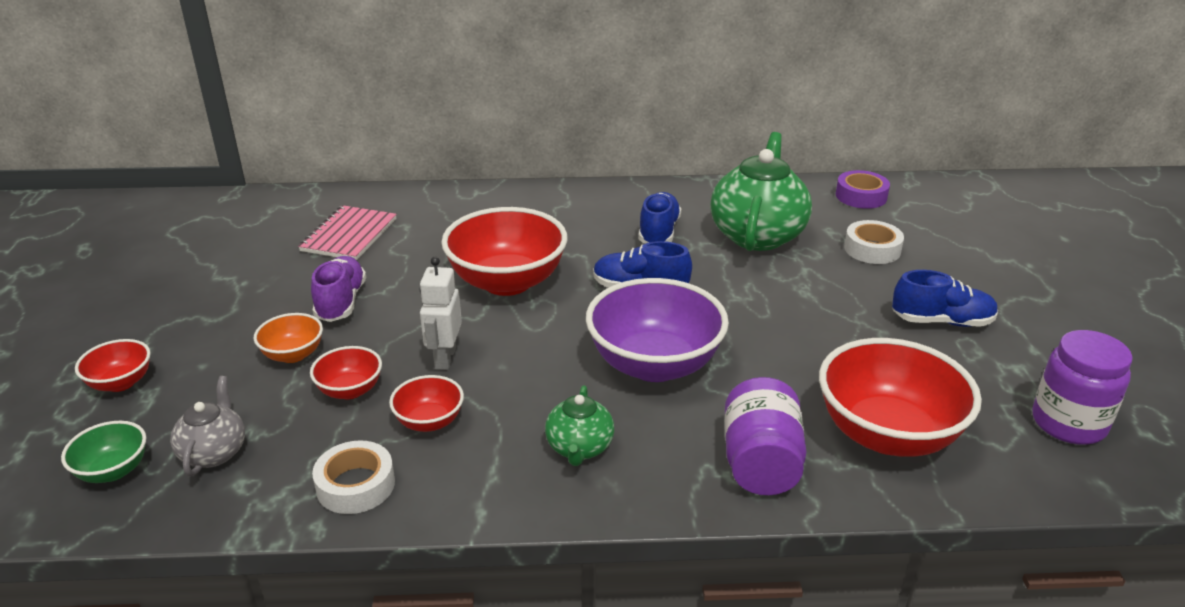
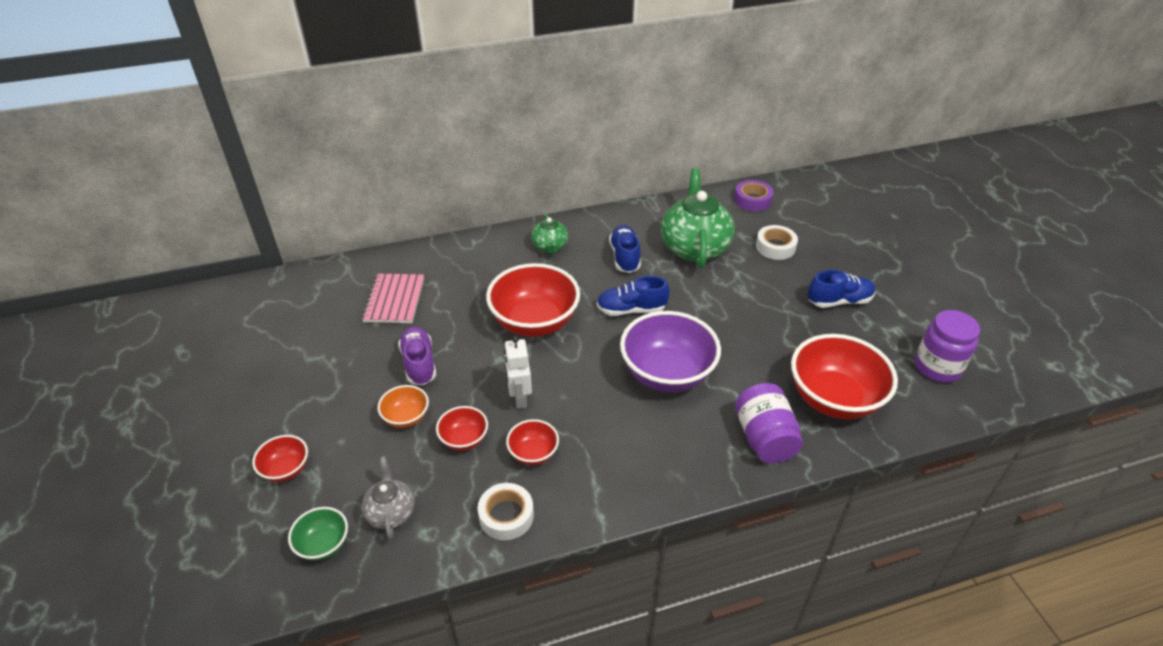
camera: 15 degrees left, 10 degrees up
green teapot [545,385,614,466] -> green teapot moved to [531,214,568,254]

